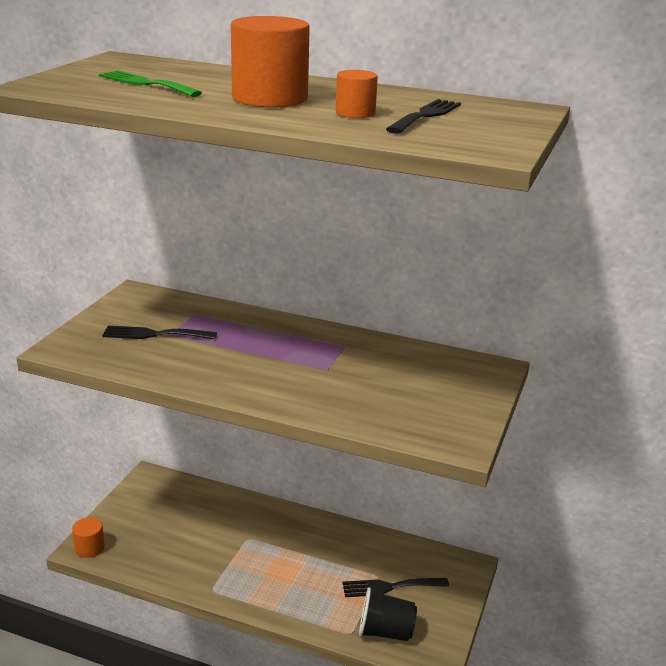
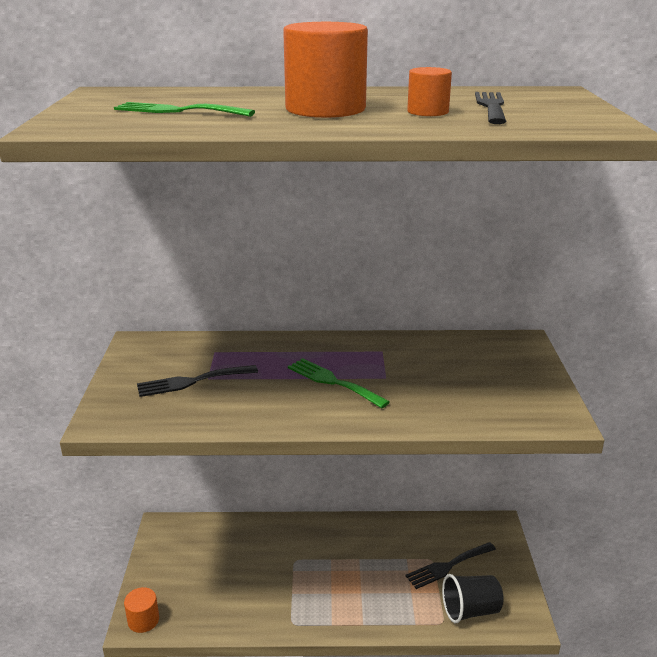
camera: 20 degrees left, 0 degrees up
none -> green fork [288,358,390,408]

